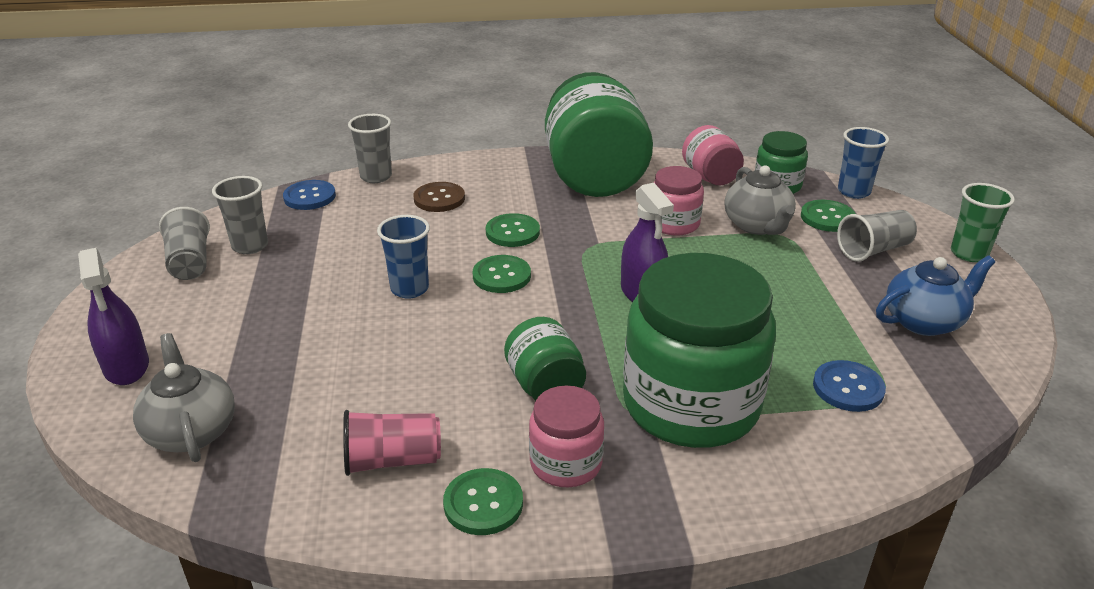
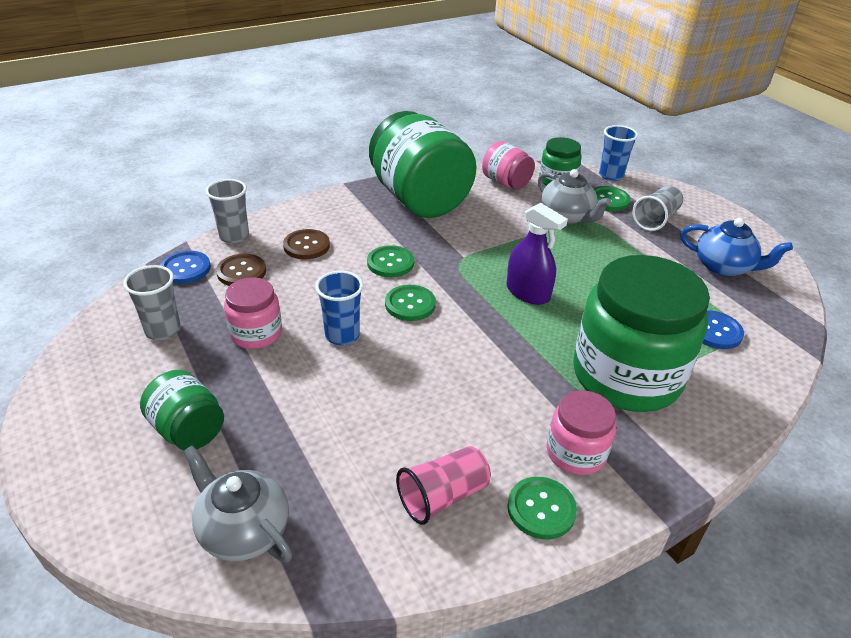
camera: 25 degrees left, 5 degrees up
purple spray bottle [78,248,149,385] -> none
grey cup [159,207,210,280] -> none
green jar [504,317,586,401] -> green jar moved to [140,370,224,450]
pink jar [653,166,704,235] -> pink jar moved to [224,277,282,349]
blue teapot [876,255,995,336] -> blue teapot turned 75 degrees clockwise [680,218,793,277]
green cup [951,183,1015,262] -> none
none -> brown button [216,254,266,286]

